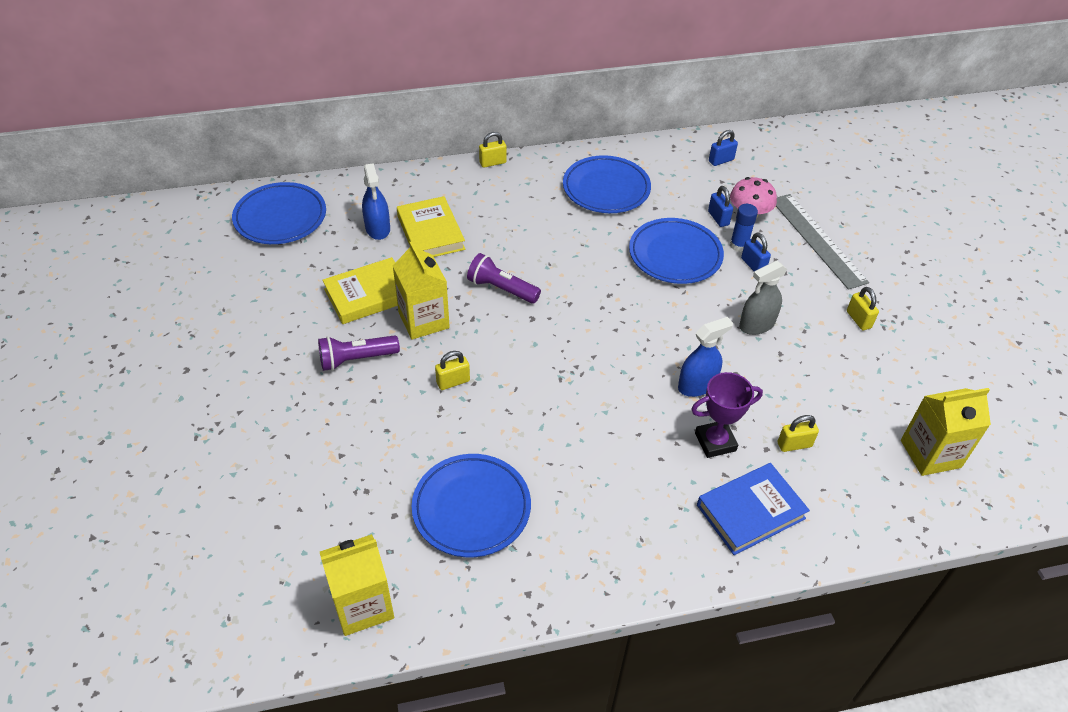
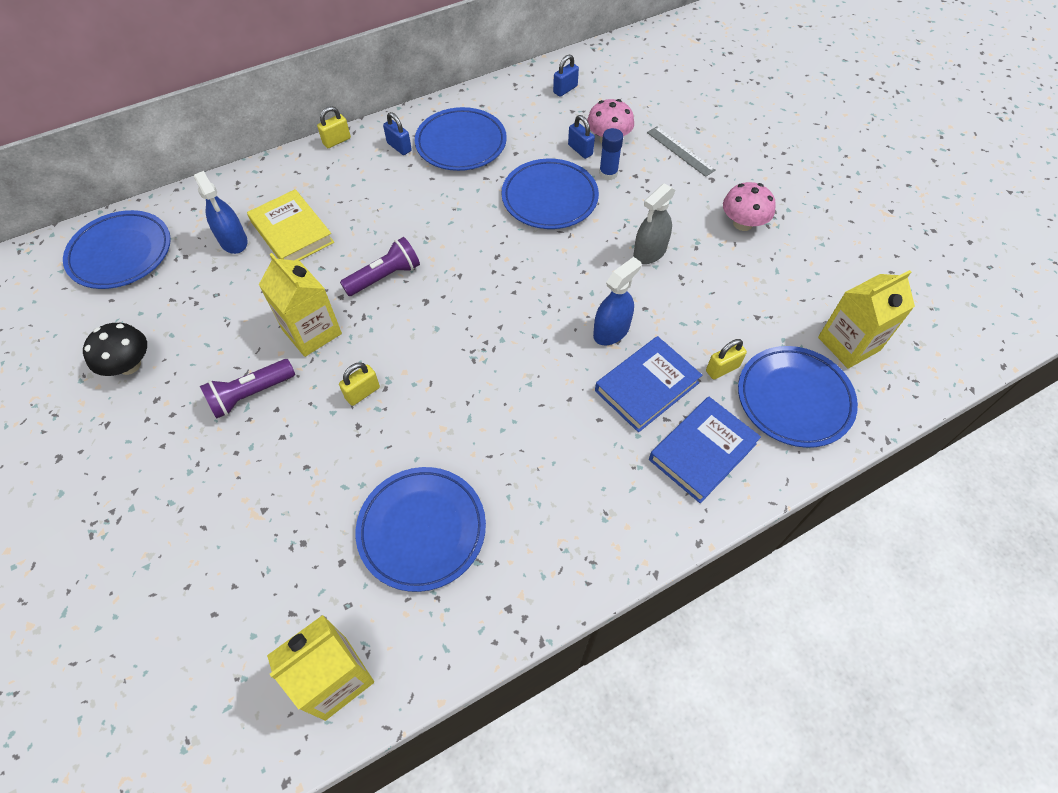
camera: 15 degrees left, 10 degrees up
yellow book [322,257,398,324] -> none
purple flashlight [467,253,541,303] -> purple flashlight turned 135 degrees clockwise [340,237,420,296]
purple trophy [691,372,763,458] -> blue book [595,336,702,432]
blue padlock [741,233,771,271] -> blue padlock moved to [383,112,412,155]
grey ruler [776,194,869,290] -> grey ruler [647,126,715,177], size x0.59
yellow padlock [847,287,879,330] -> pink mushroom [723,182,776,231]
none -> black mushroom [83,323,147,376]
none -> blue plate [738,346,858,448]

